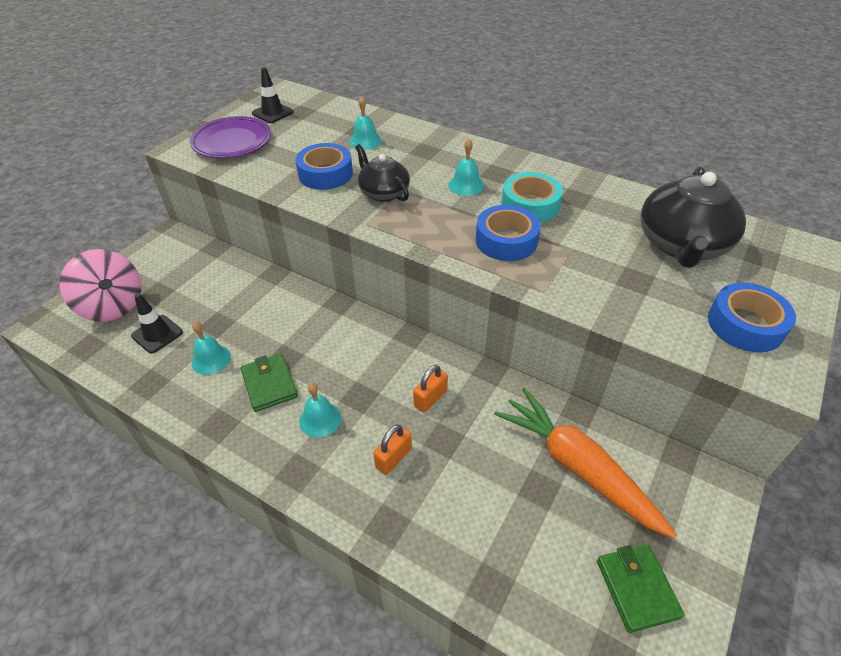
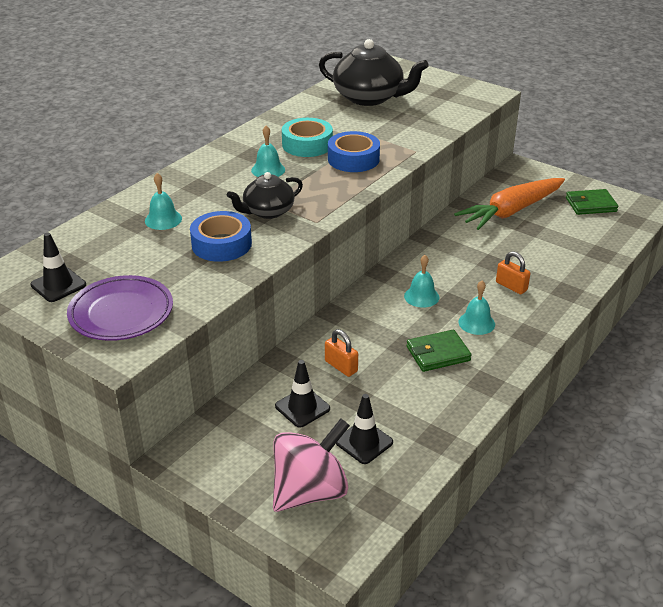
camera: 85 degrees left, 10 degrees down
turquoise bell [191,322,231,375] -> turquoise bell moved to [404,255,439,308]
orange padlock [413,365,448,412] -> orange padlock moved to [325,329,358,377]
blue tape [708,283,796,352] -> none
none -> black traffic cone [275,360,330,428]

